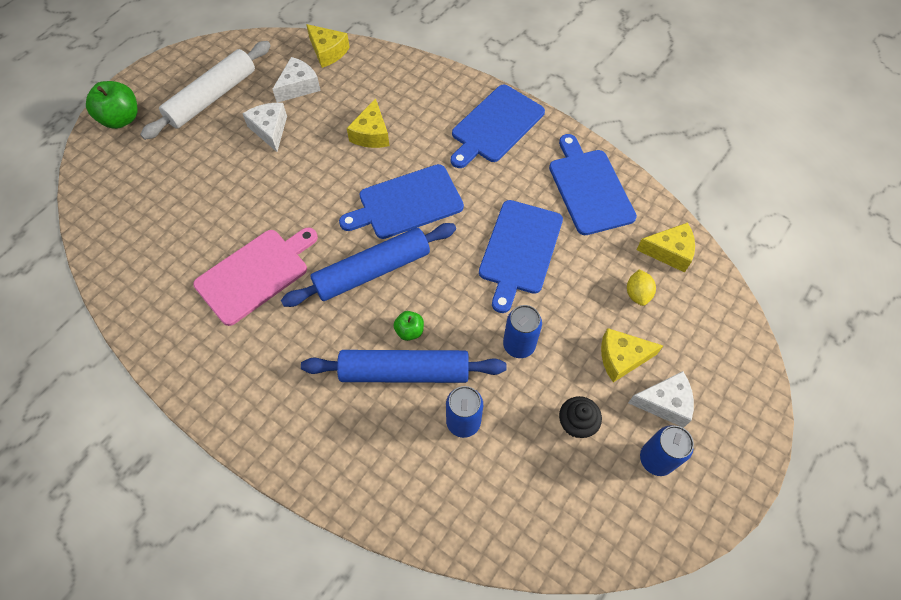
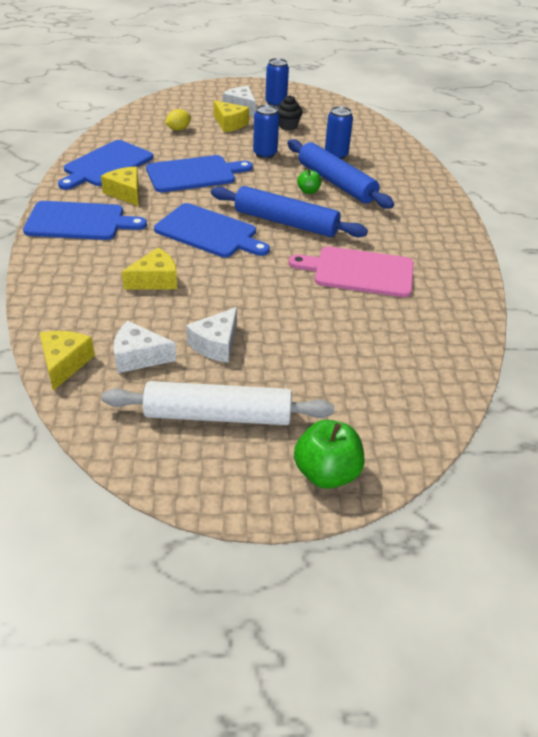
camera: 130 degrees left, 20 degrees down
yellow cheese [636,222,695,273] -> yellow cheese moved to [101,167,139,206]

